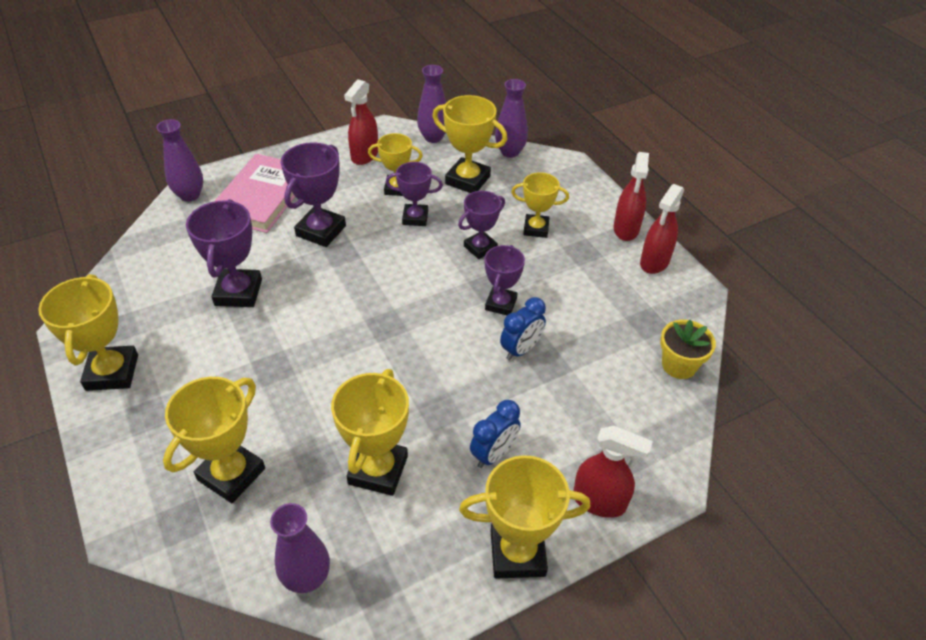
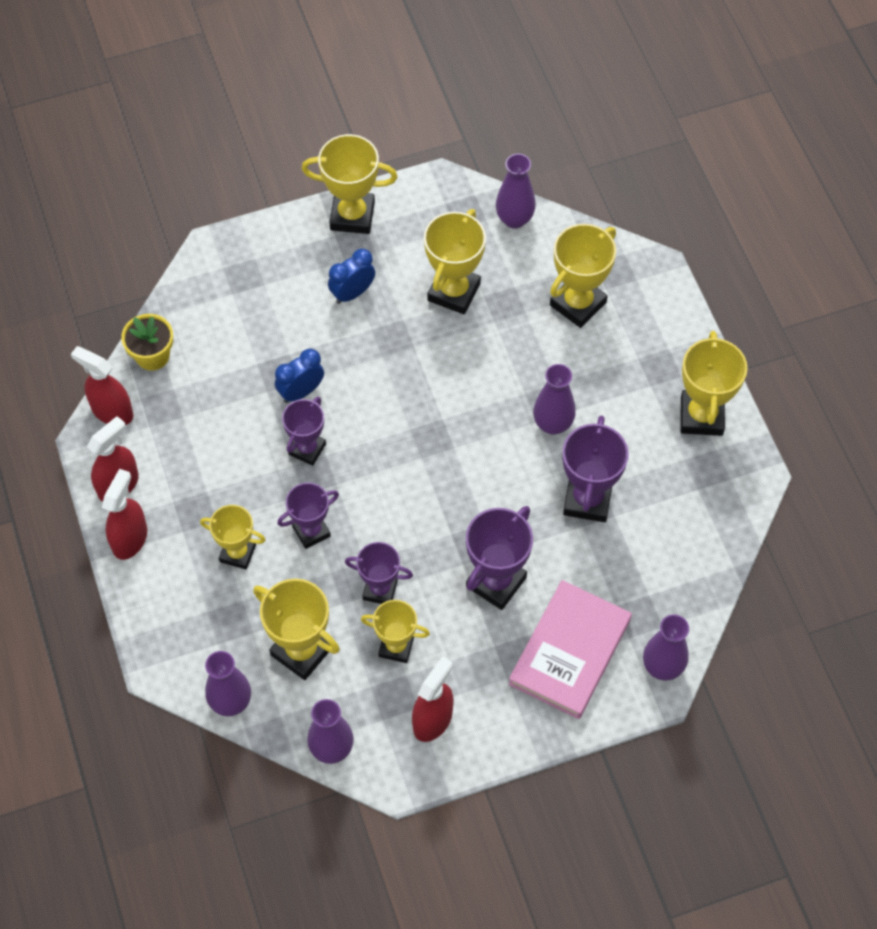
camera: 170 degrees left, 15 degrees up
red spray bottle [573,426,653,518] -> red spray bottle moved to [71,346,133,425]
none -> purple vase [533,364,576,435]

